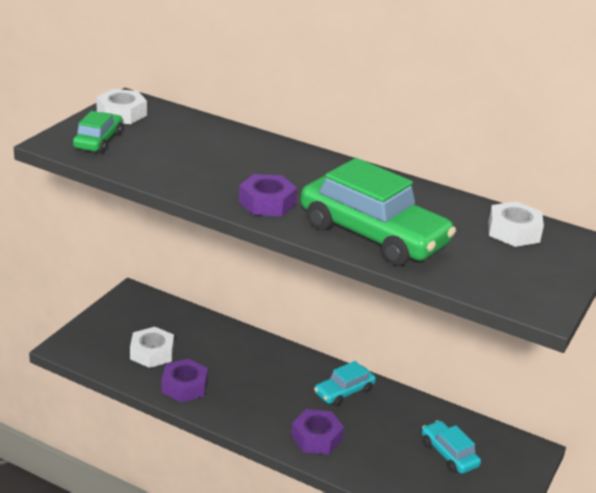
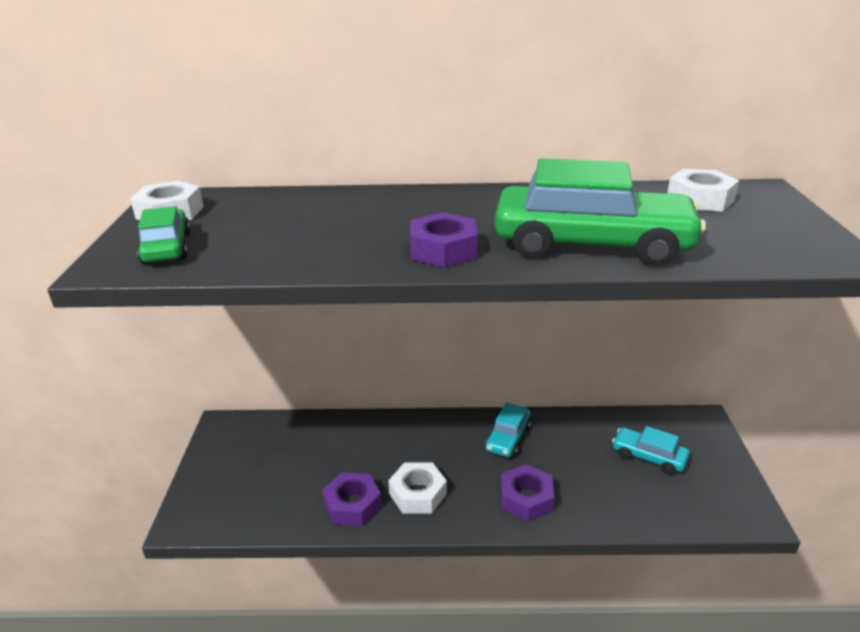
camera: 25 degrees left, 0 degrees up
white nut [130,327,174,368] -> white nut moved to [388,462,447,514]

